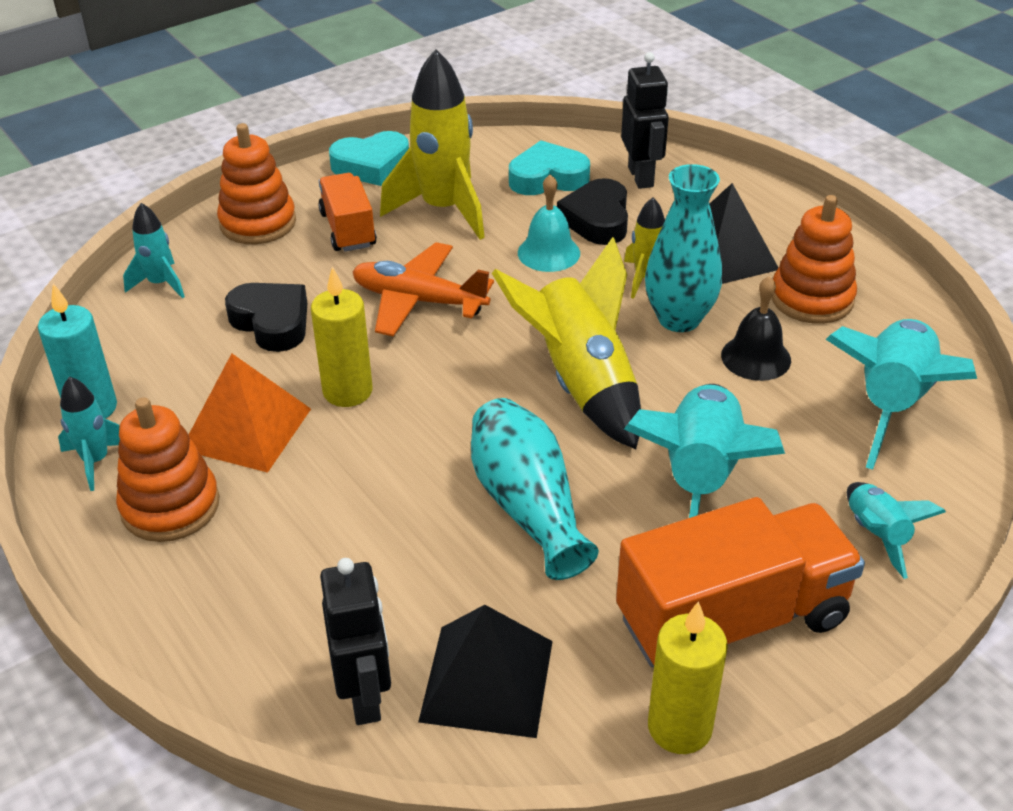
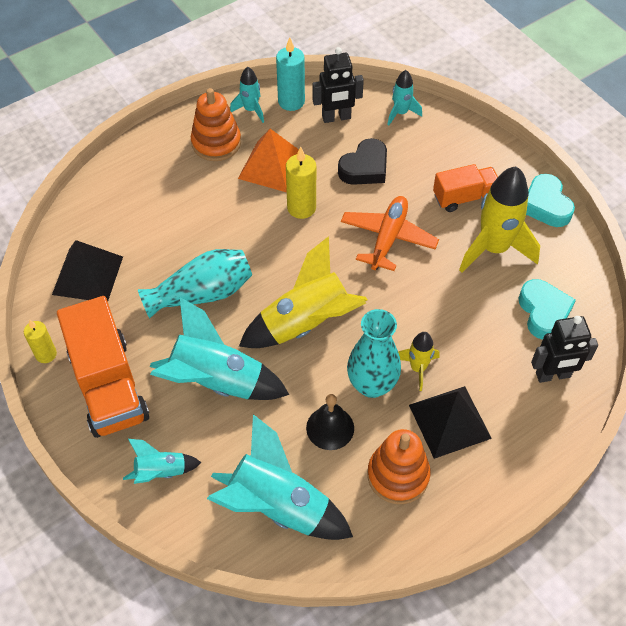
camera: 90 degrees right, 15 degrees up
orange stacking toy [217,123,296,244] -> none
black robot [320,558,391,725] -> black robot moved to [313,47,364,123]
turquoise bell [518,174,580,272] -> none
black heart [557,178,628,245] -> none
yellow candle [648,601,728,754] -> yellow candle [24,320,57,363], size x0.66

